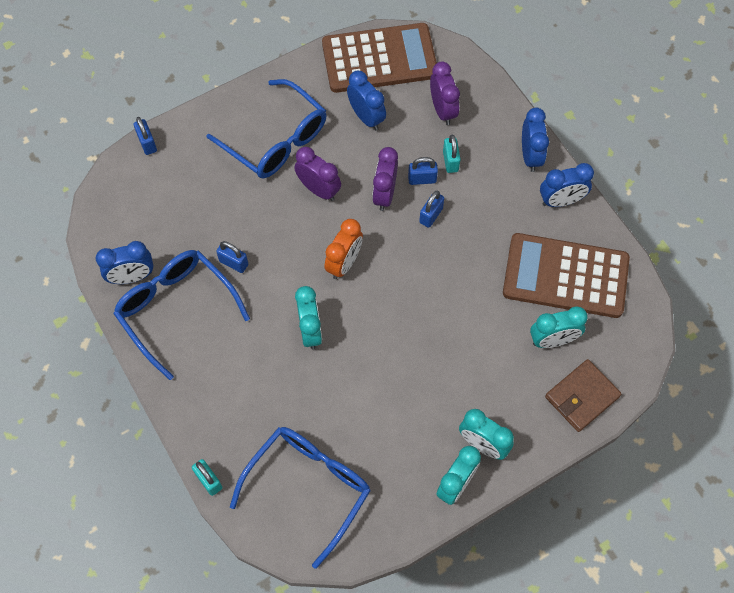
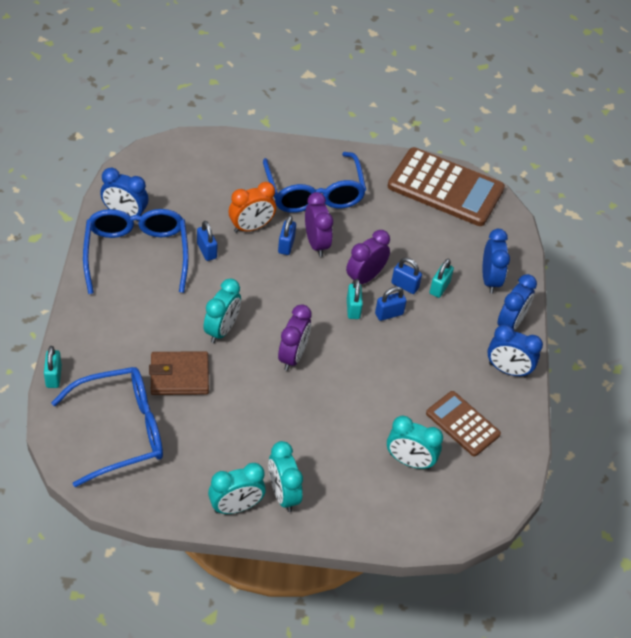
camera: 30 degrees right, 15 degrees down
blue padlock [134,117,157,155] -> blue padlock moved to [278,215,296,255]
orange clock [324,219,363,279] -> orange clock moved to [229,182,276,233]
blue clock [347,71,386,130] -> blue clock moved to [482,229,510,293]
purple clock [430,61,460,125] -> purple clock moved to [278,304,312,371]
brown calculator [503,233,630,318] -> brown calculator [426,391,501,456], size x0.56
brown wallet [545,359,621,432] -> brown wallet moved to [149,351,209,395]
none -> turquoise padlock [347,279,363,319]

